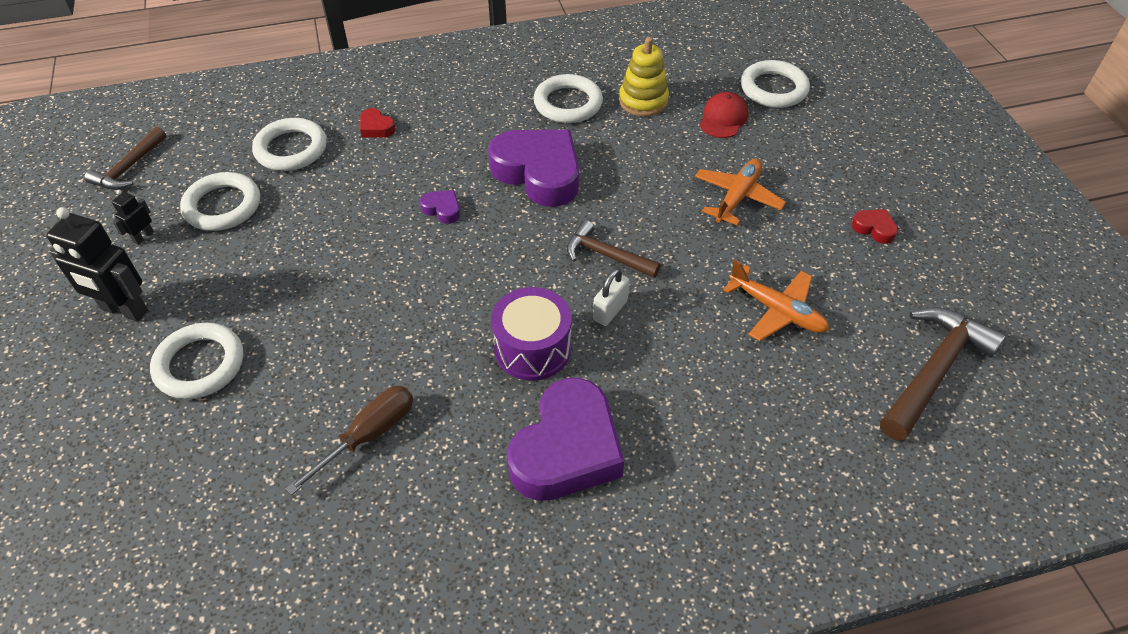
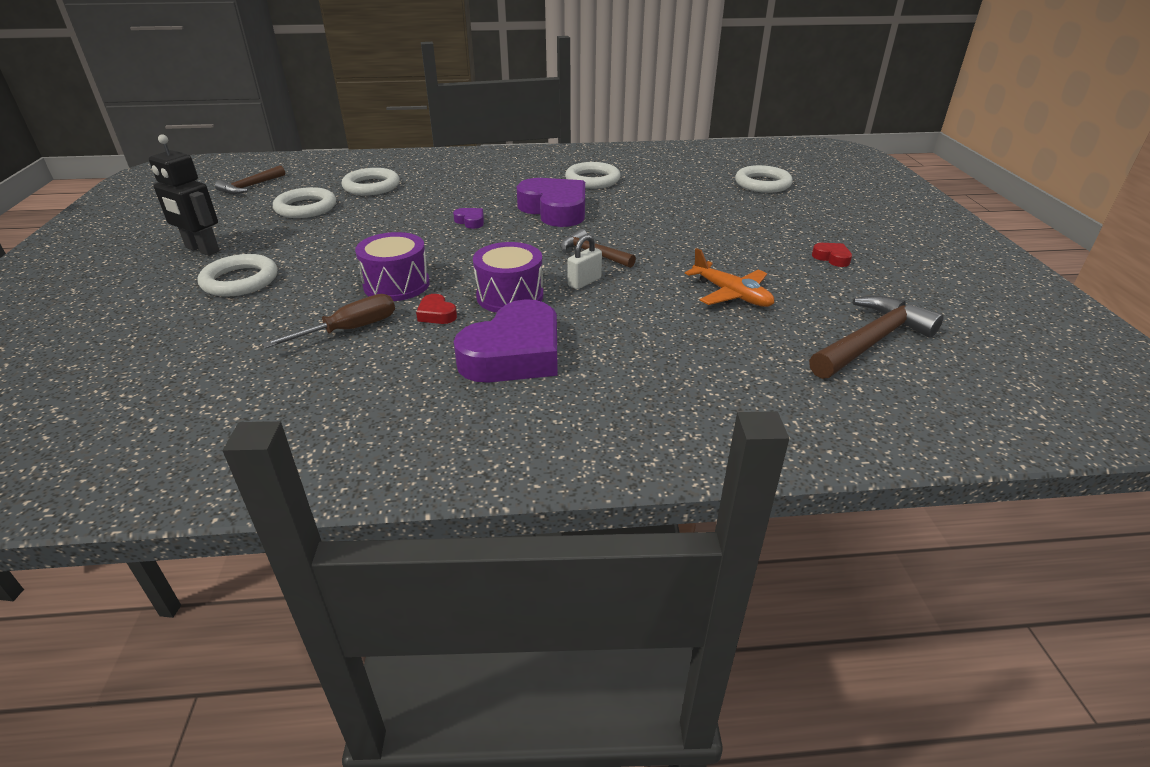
camera: 10 degrees right, 15 degrees down
black robot [112,190,154,245] -> none
red heart [360,108,396,138] -> red heart moved to [416,294,457,324]
yellow stacking toy [619,37,669,116] -> none
orange plane [695,159,786,225] -> none
red cap [699,92,748,138] -> none
none -> purple drum [355,232,430,301]

